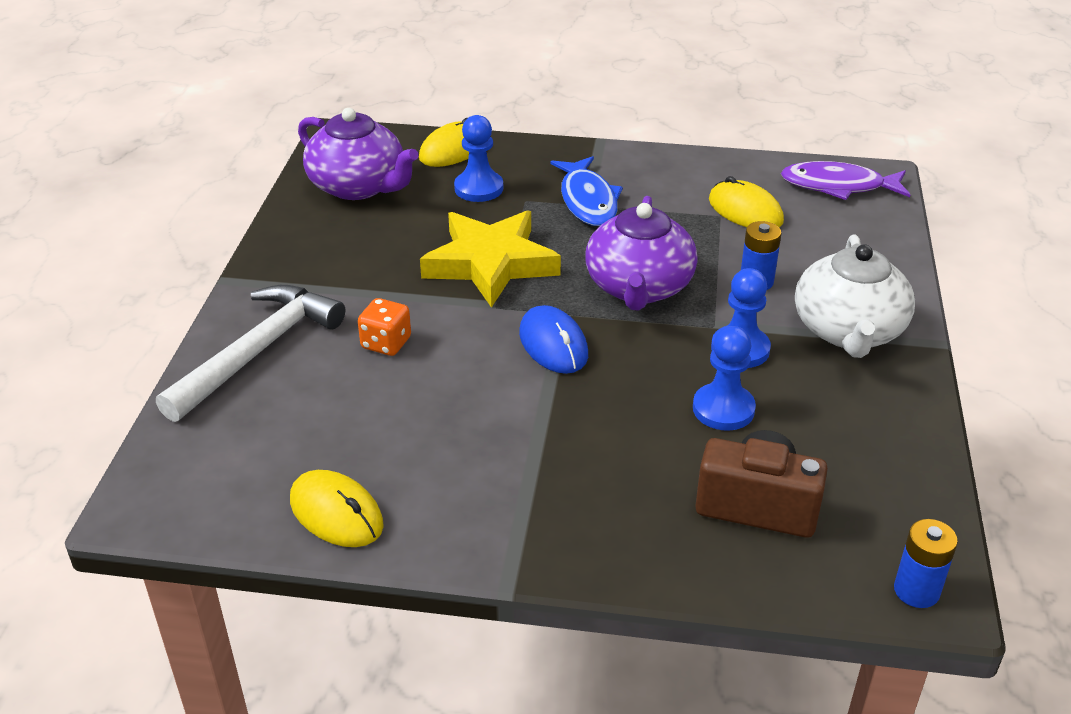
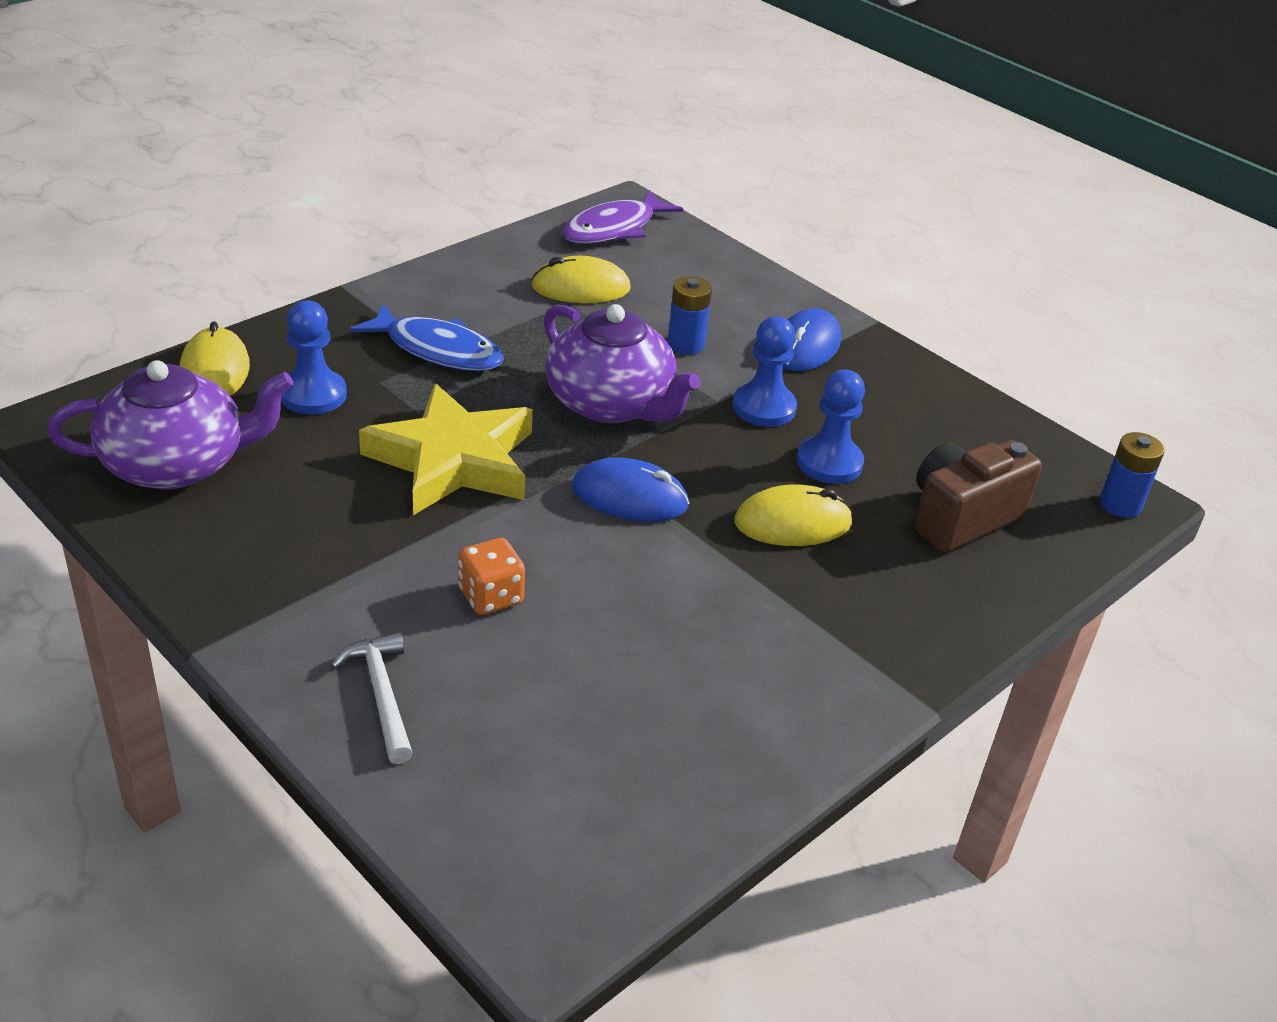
camera: 55 degrees left, 0 degrees up
white hammer [156,285,345,422] -> white hammer [331,632,413,764], size x0.54
yellow mouse [290,470,384,547] -> yellow mouse moved to [734,485,853,546]
white teapot [795,234,915,358] -> blue mouse [783,308,841,371]

